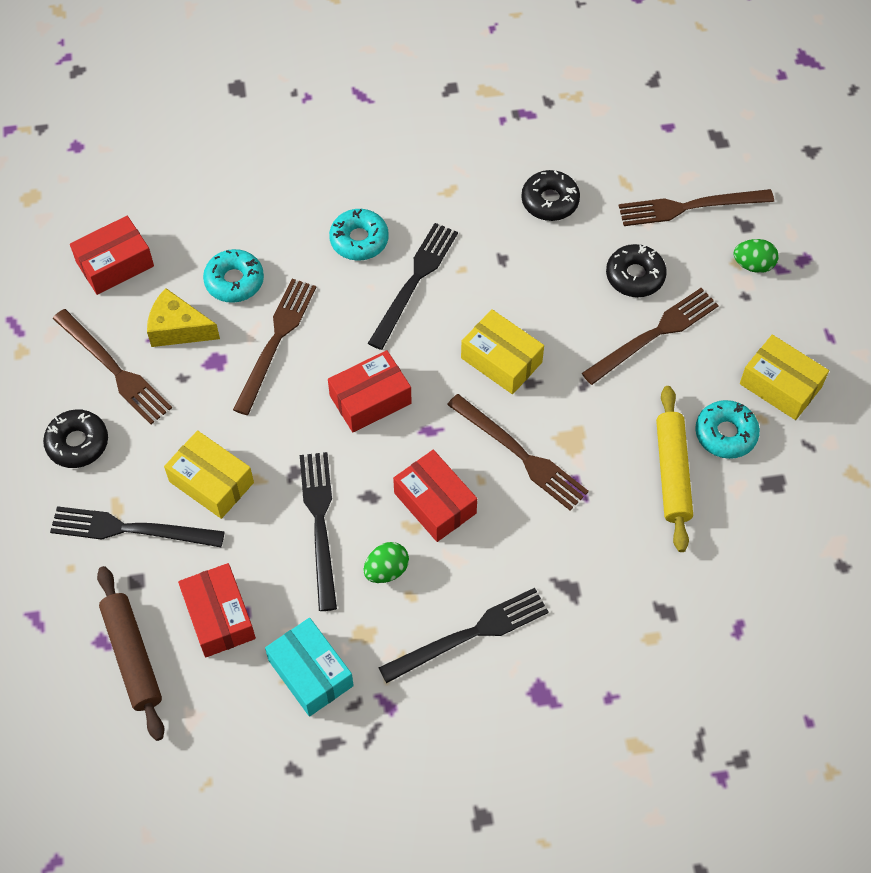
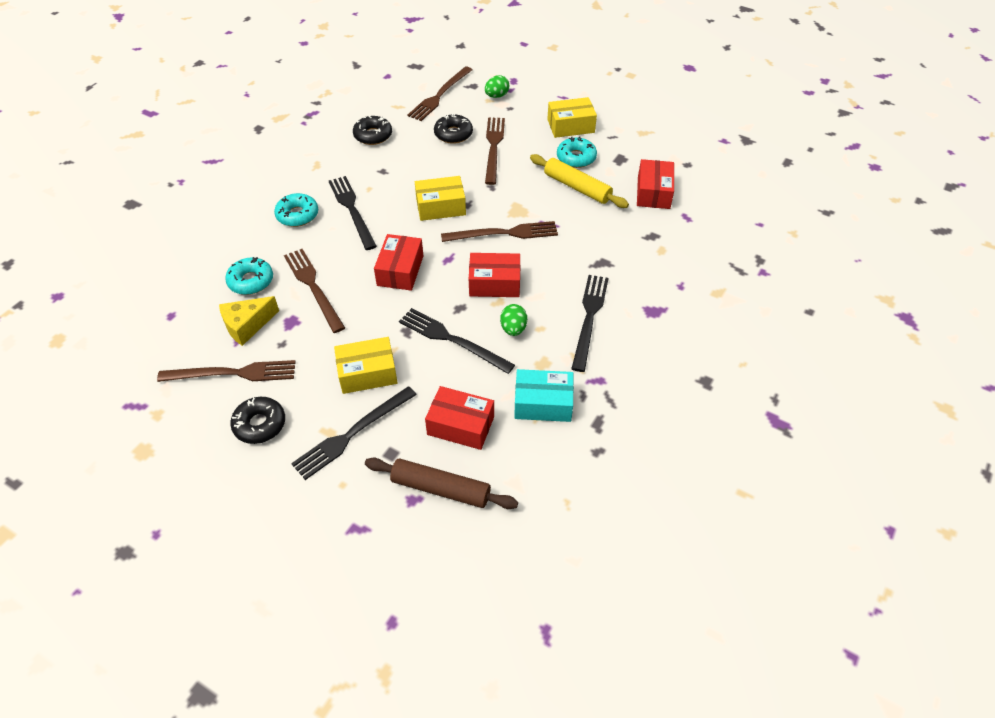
camera: 50 degrees left, 10 degrees down
red box [70,216,154,295] -> red box moved to [637,159,674,209]

